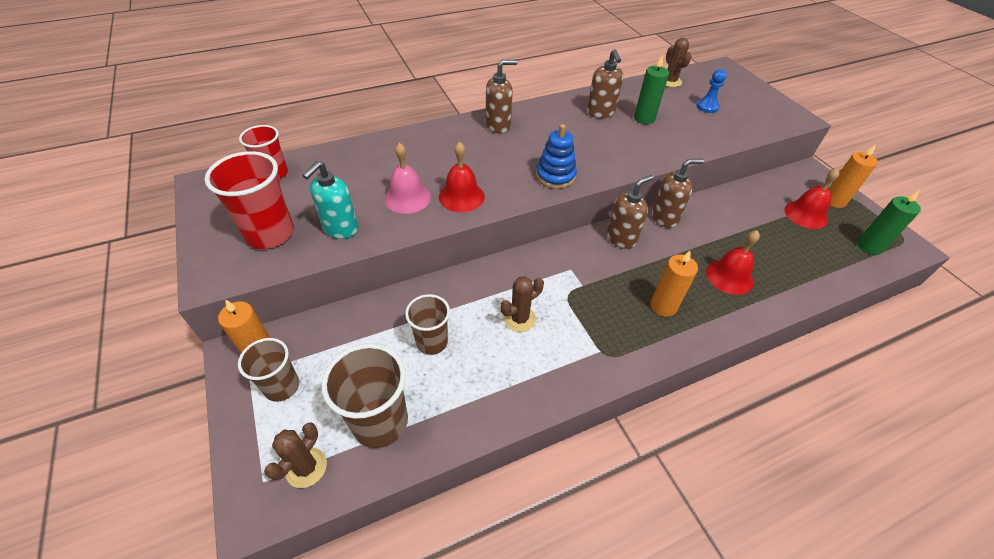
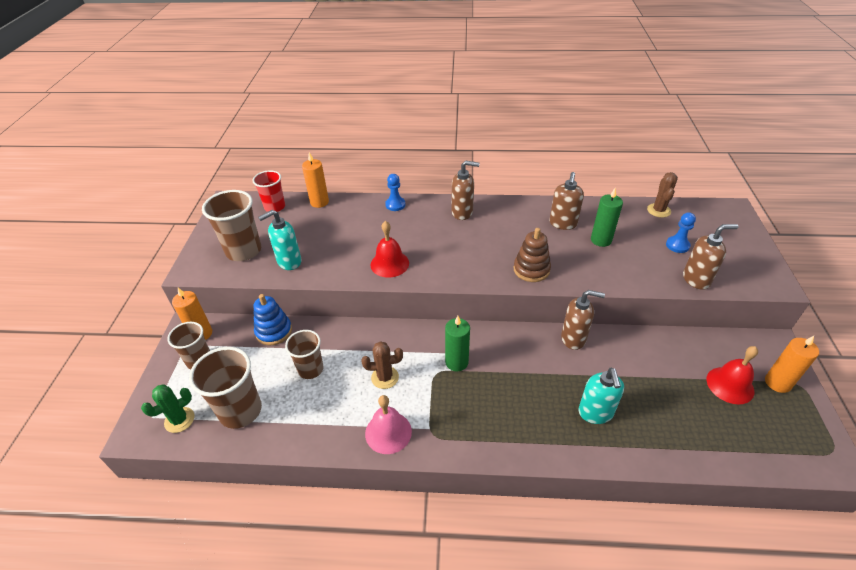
camera: 30 degrees right, 5 degrees down
red cup [204,151,294,249] -> brown cup [202,190,261,261]
brown cactus [264,422,327,488] -> green cactus [141,384,194,433]
pink bell [384,143,431,214] -> pink bell moved to [365,395,412,454]
blue stacking toy [536,124,577,189] -> blue stacking toy moved to [253,294,292,345]
brown soap dispenser [607,175,653,249] -> brown soap dispenser moved to [683,224,738,290]
orange candle [651,251,698,317] -> orange candle moved to [302,152,329,208]
red bell [706,230,760,295] -> turquoise soap dispenser [578,367,624,424]
green candle [857,190,921,255] -> green candle moved to [445,316,470,371]
none -> blue pawn [385,174,405,211]
none -> brown stacking toy [514,228,551,282]

